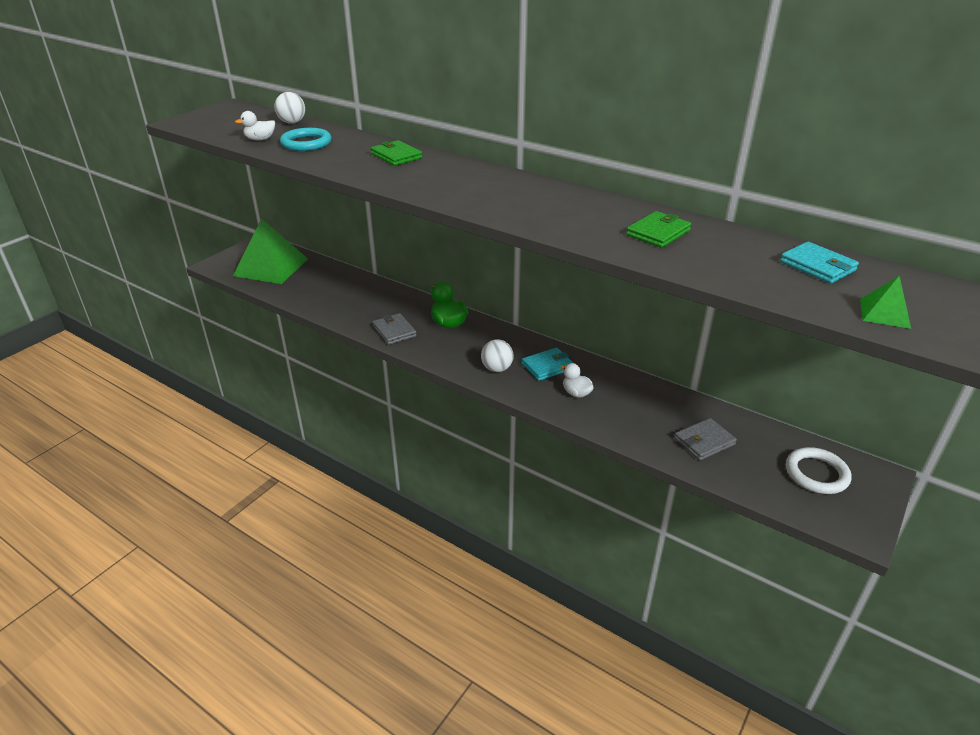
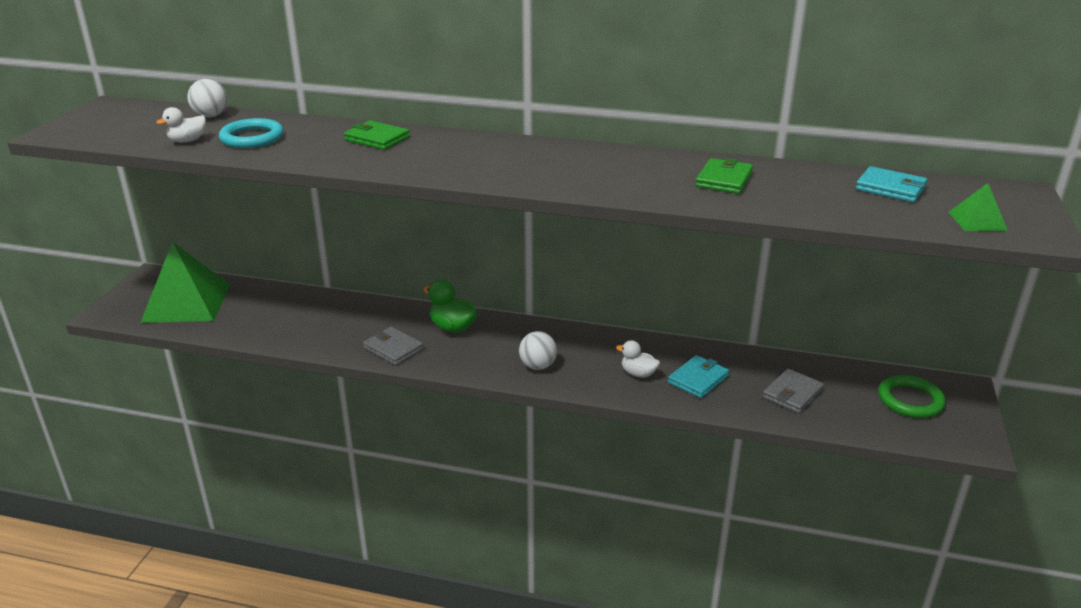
camera: 20 degrees left, 5 degrees down
turquoise wallet [522,348,573,381] -> turquoise wallet moved to [668,355,729,398]
white ring [786,447,852,494] -> green ring [878,375,946,418]

